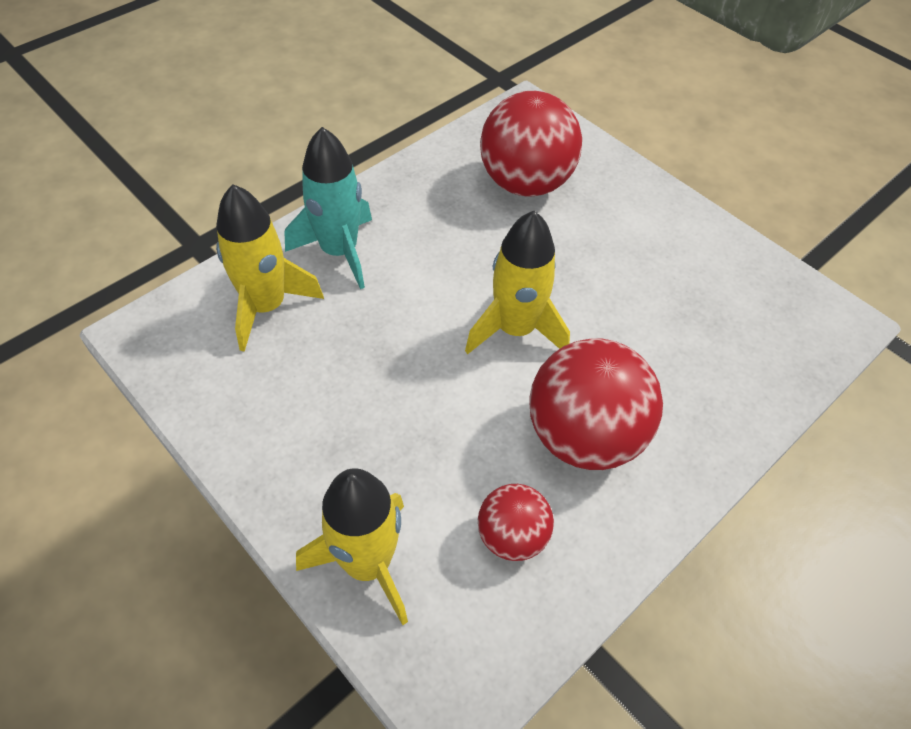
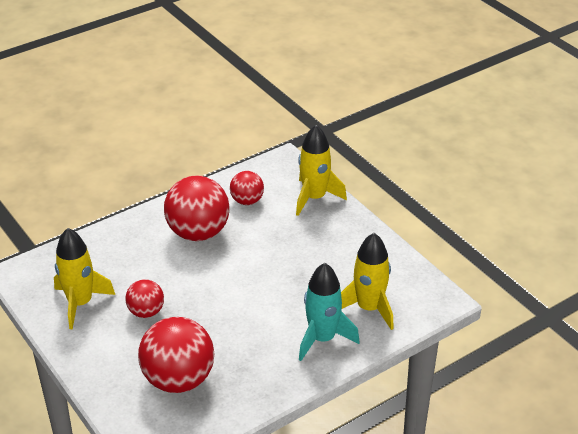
camera: 170 degrees left, 15 degrees down
yellow rocket [465,211,570,354] -> yellow rocket moved to [54,228,115,329]
none -> red ball [125,279,164,318]

